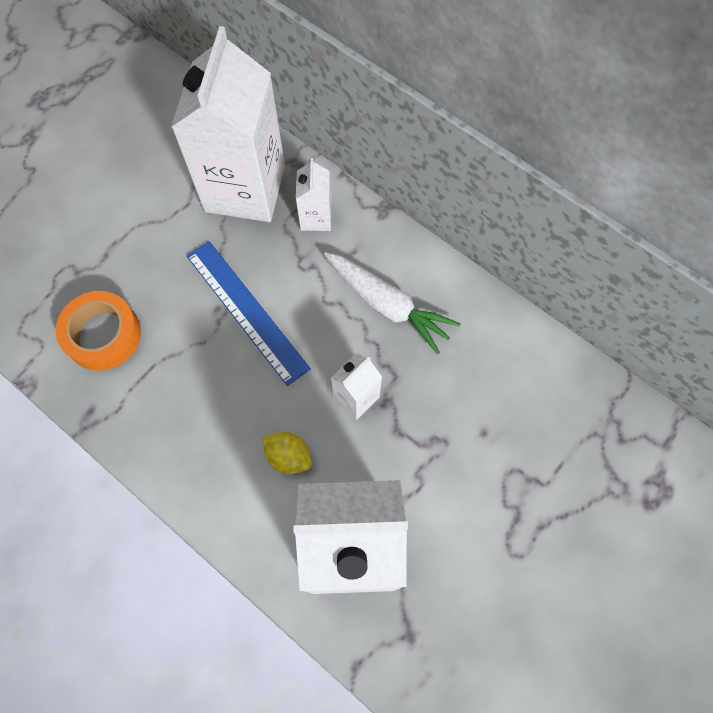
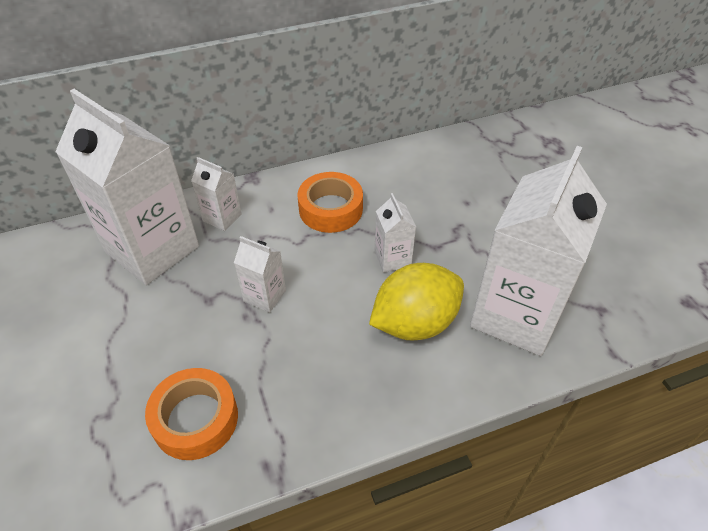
camera: 60 degrees left, 20 degrees down
blue ruler [187,241,311,386] -> white carton [234,236,286,313]
yellow lemon [262,432,312,474] -> yellow lemon [369,263,464,340], size x1.97
white carrot [324,252,460,354] -> orange tape [298,172,363,233]

